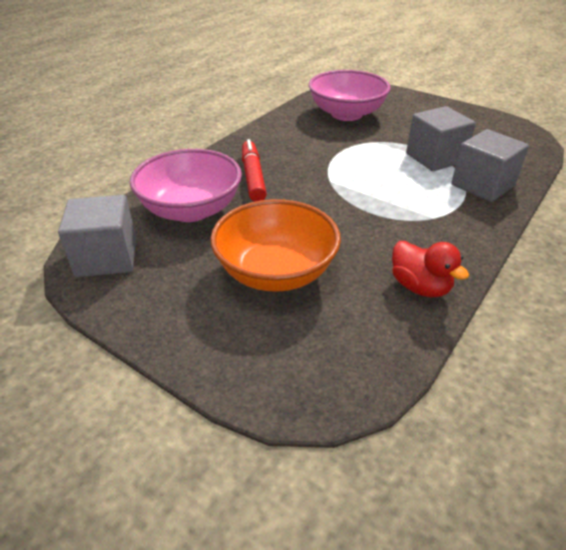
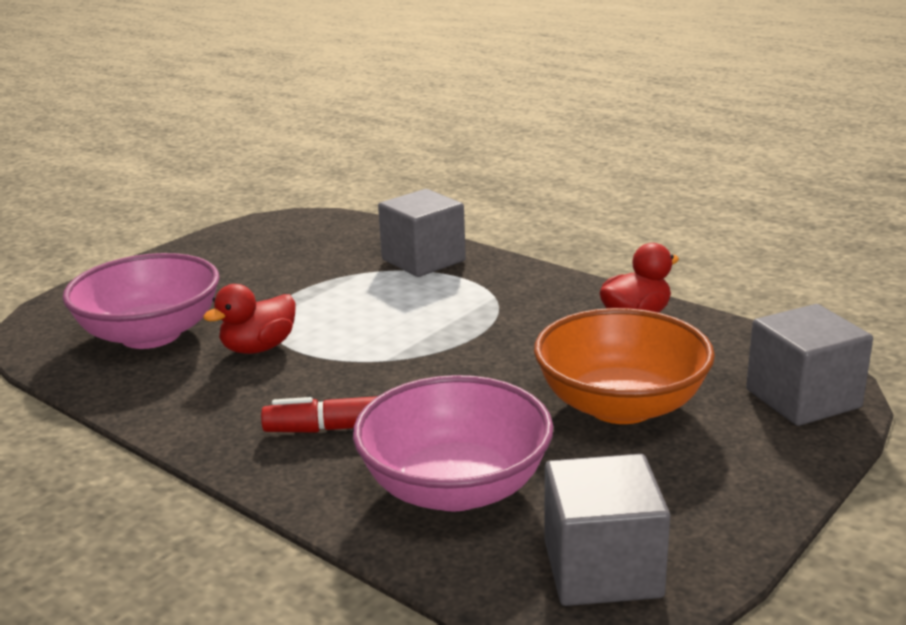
camera: 85 degrees left, 15 degrees down
grey cube [406,106,476,171] -> grey cube moved to [746,304,873,426]
none -> red duck [203,284,296,354]

